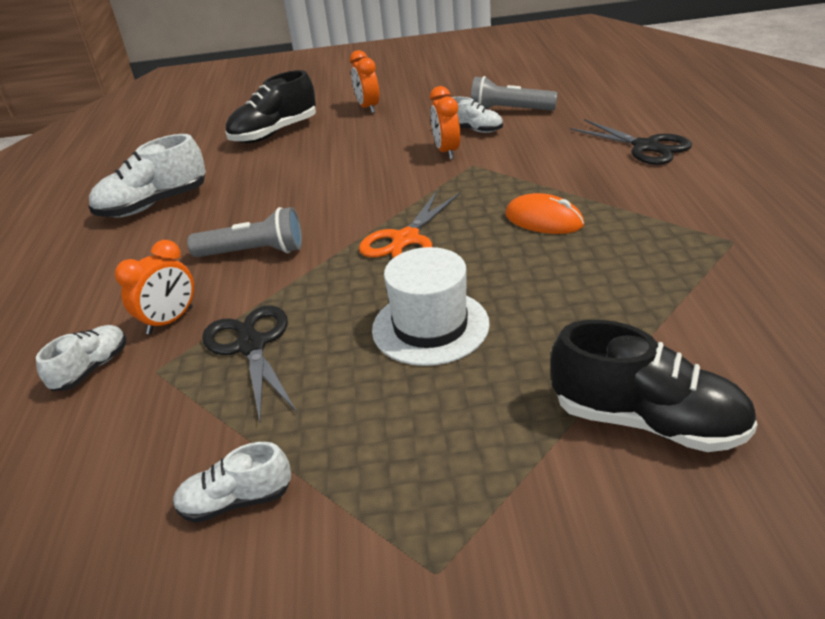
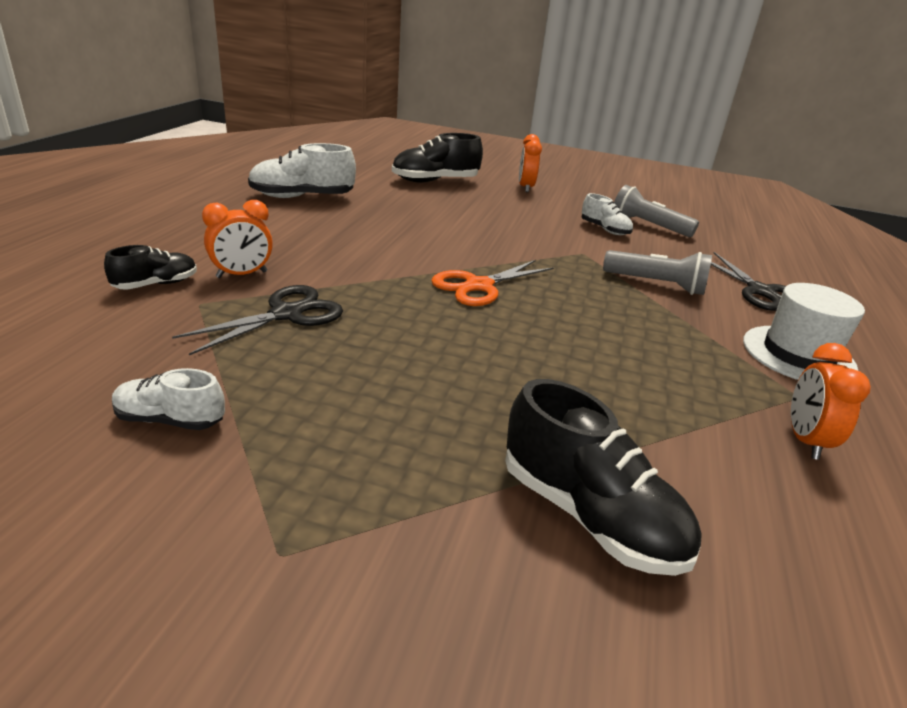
camera: 15 degrees right, 5 degrees down
white shoe [36,325,126,391] -> black shoe [104,245,197,290]
grey flashlight [187,207,302,257] -> grey flashlight moved to [603,250,712,295]
black scissors [202,305,297,421] -> black scissors turned 45 degrees clockwise [172,285,343,355]
white hat [372,247,490,366] -> white hat moved to [743,283,865,380]
orange clock [430,86,460,159] -> orange clock moved to [791,343,871,460]
orange mouse [505,193,584,234] -> none

